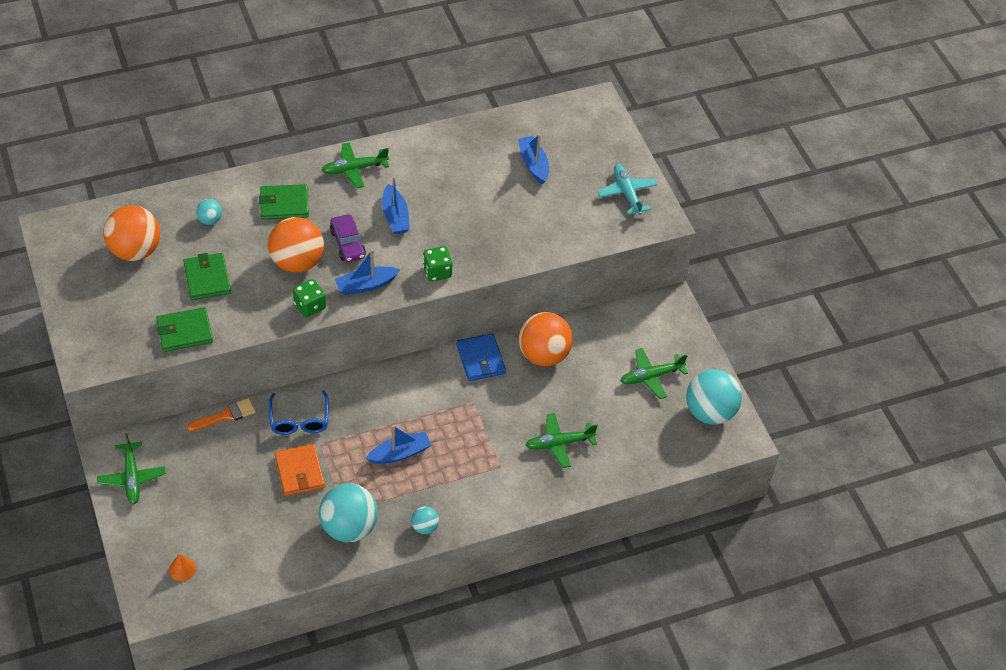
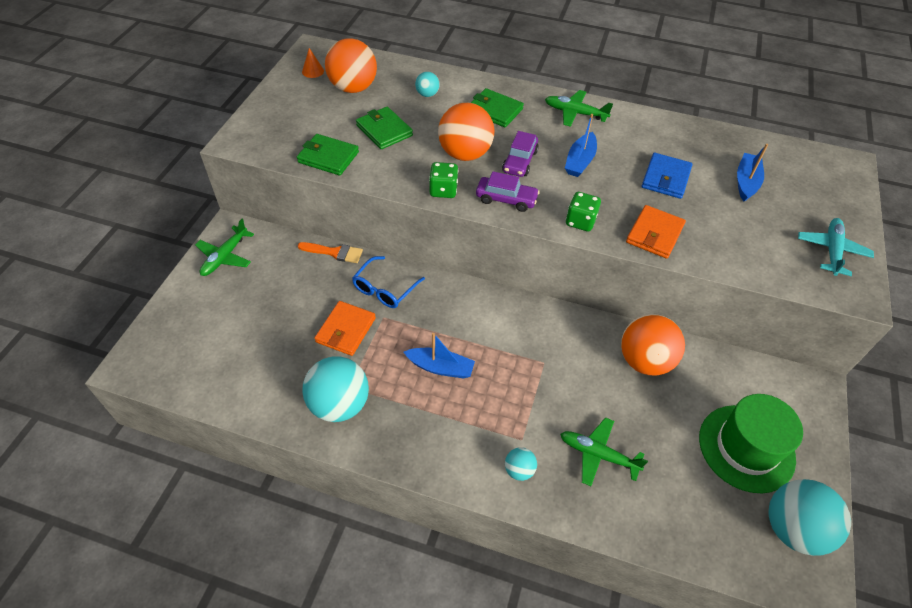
camera: 40 degrees right, 0 degrees up
orange cone [169,554,196,581] -> orange cone moved to [302,48,324,78]
green wallet [183,253,231,300] -> green wallet turned 60 degrees counterclockwise [356,107,413,149]
blue boat [335,249,400,295] -> purple car [476,171,540,212]
turquoise ball [411,506,439,534] -> turquoise ball moved to [505,447,537,481]
blue wallet [457,334,506,381] -> blue wallet moved to [642,153,693,199]
green plane [621,348,688,399] -> green hat [699,394,803,493]
none -> orange wallet [626,205,686,259]

